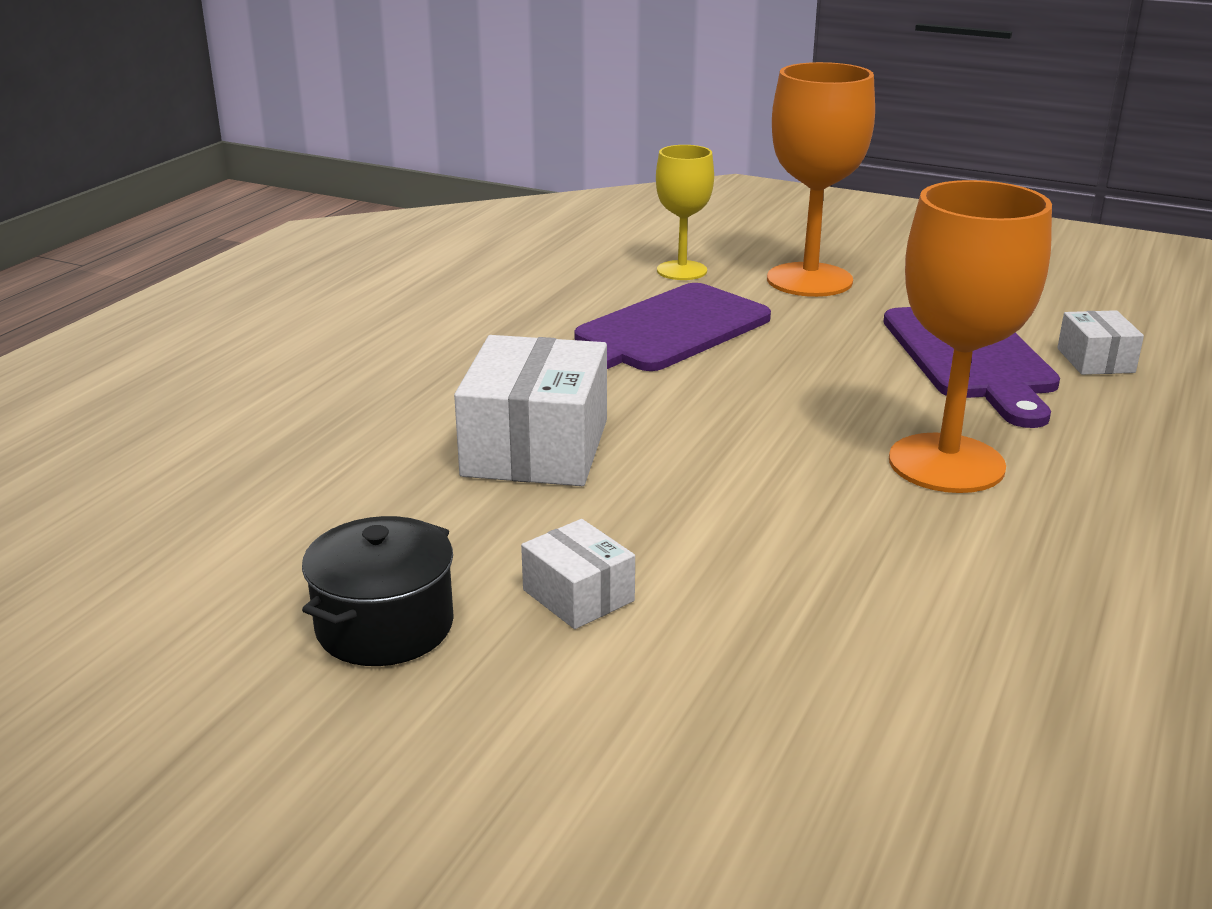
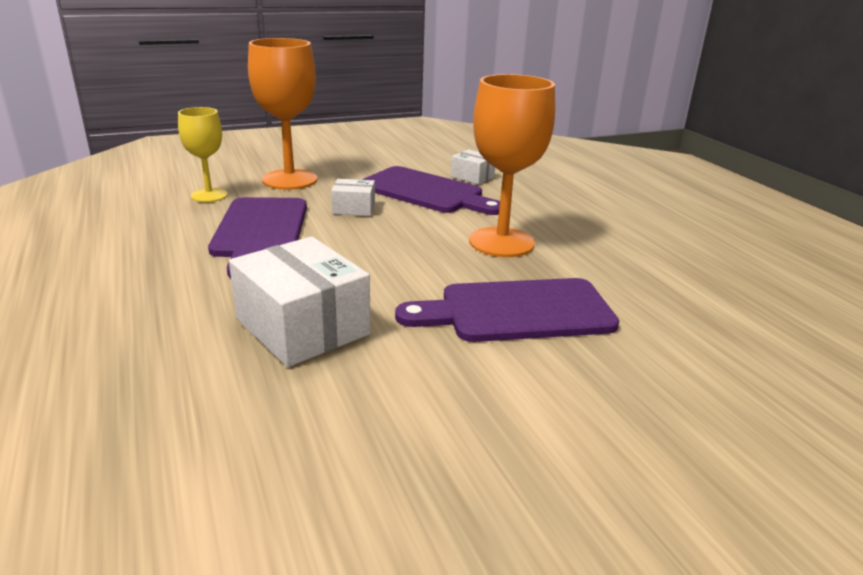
camera: 50 degrees left, 0 degrees up
black pot [302,516,454,666] -> none
white box [521,519,635,629] -> white box moved to [331,179,375,216]
none -> purple cutting board [395,278,619,342]

